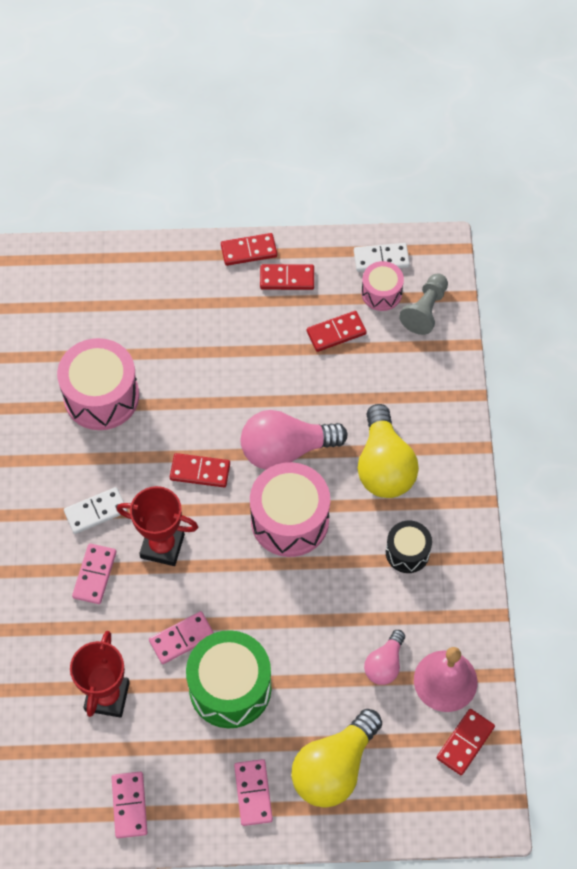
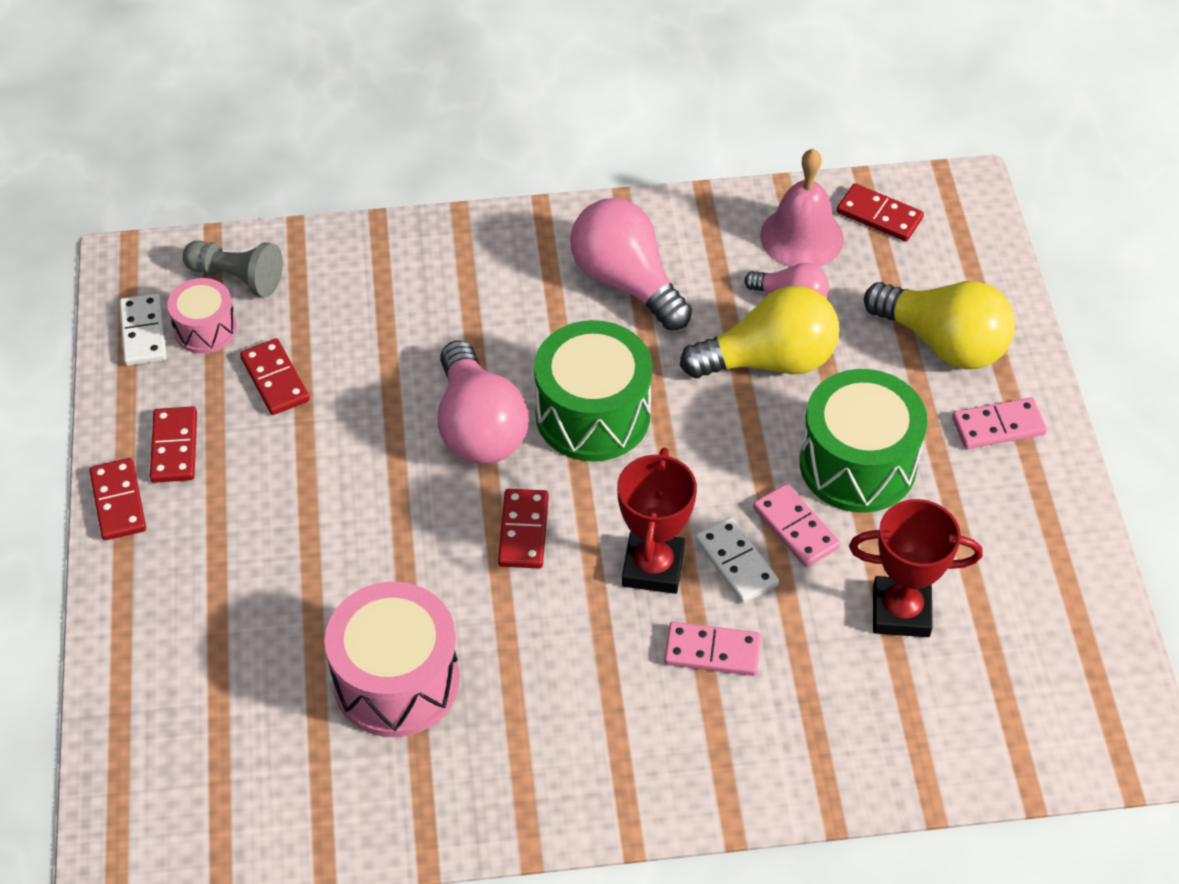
camera: 95 degrees left, 10 degrees down
white domino [64,487,127,534] -> white domino moved to [696,517,779,603]
pink domino [112,772,147,838] -> none
pink drum [250,462,330,557] -> green drum [534,320,652,462]
yellow light bulb [358,404,419,498] -> yellow light bulb moved to [680,286,840,378]
black drum [386,521,432,573] -> pink light bulb [570,198,692,330]

